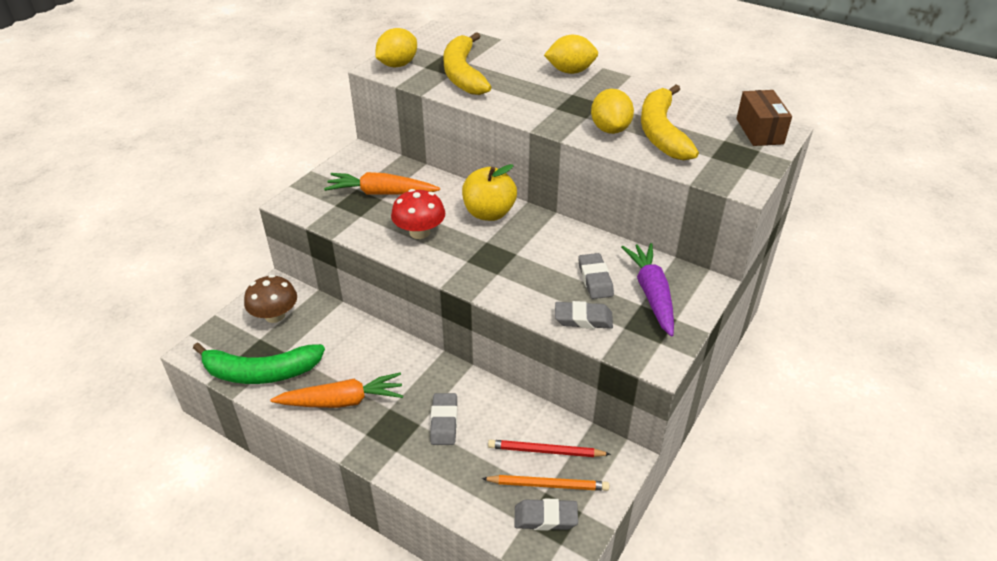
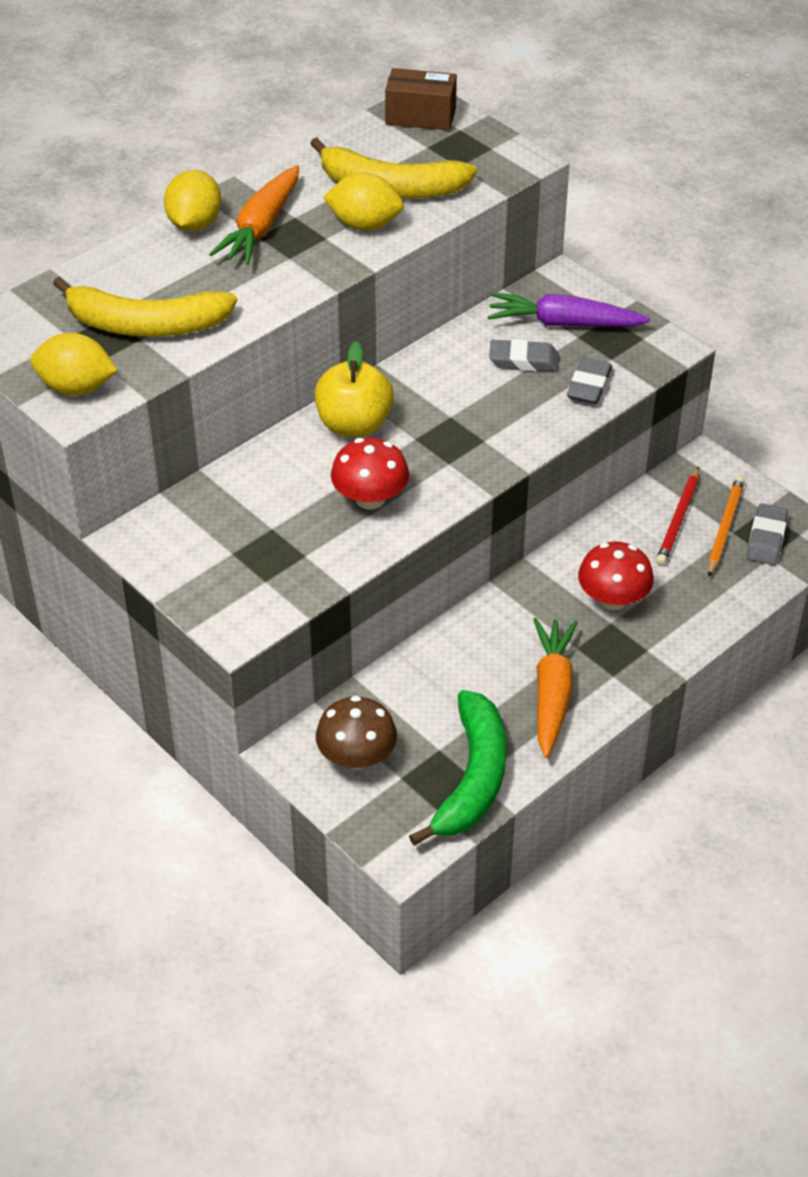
camera: 75 degrees left, 5 degrees up
orange carrot [324,172,440,195] -> orange carrot moved to [209,165,299,265]
yellow lemon [375,28,417,67] -> yellow lemon turned 45 degrees counterclockwise [30,333,118,396]
grey eraser [430,393,457,445] -> red mushroom [578,542,654,610]

